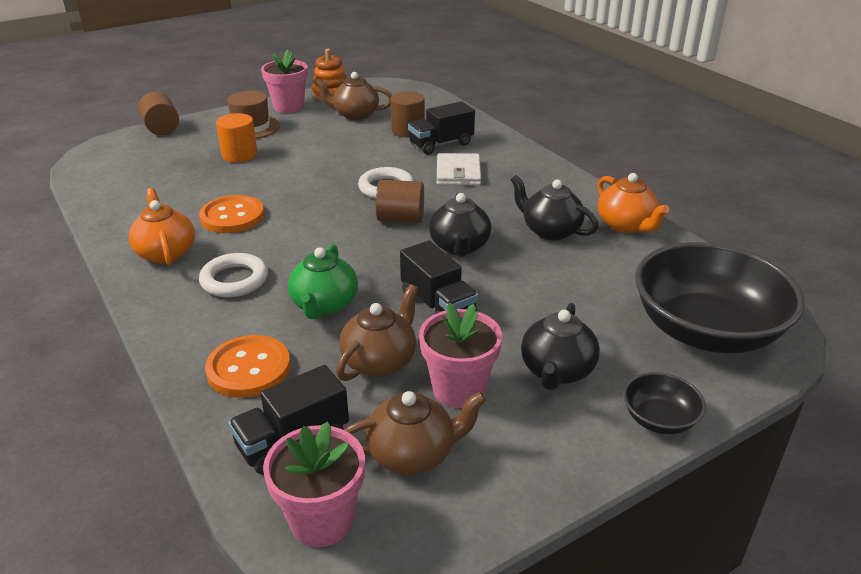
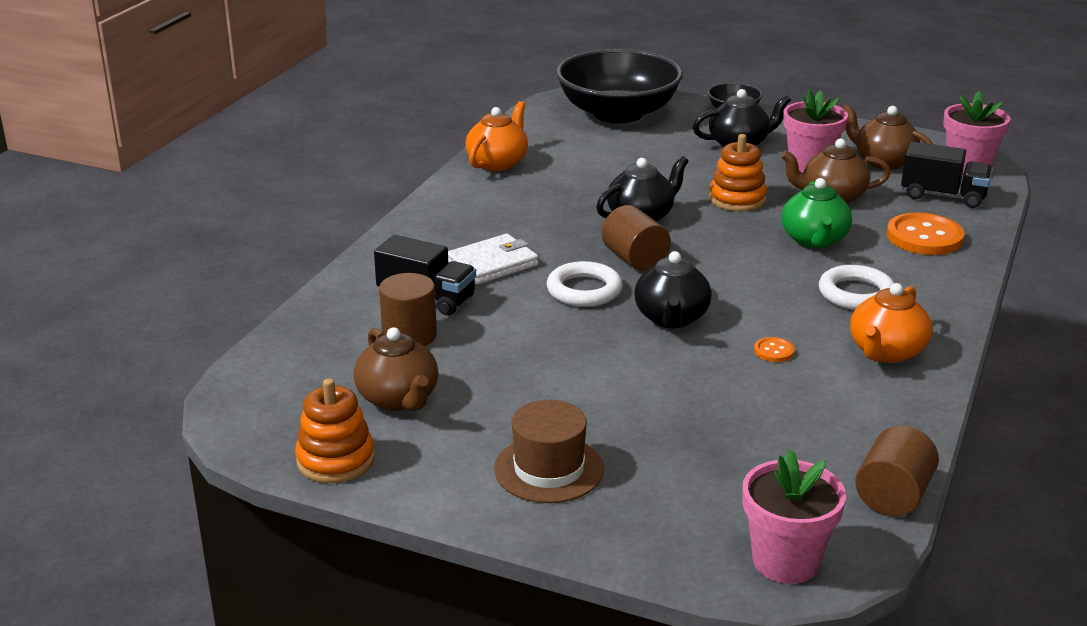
camera: 125 degrees left, 5 degrees down
brown cylinder [138,92,179,135] -> brown cylinder moved to [855,425,939,516]
orange button [199,195,264,233] -> orange button [754,337,795,362], size x0.46
orange cylinder [216,113,258,162] -> none
pink flower pot [261,50,308,113] -> pink flower pot moved to [743,449,846,584]
green teapot [288,244,358,319] -> green teapot turned 120 degrees clockwise [782,178,852,249]
black truck [400,241,478,314] -> orange stacking toy [709,134,767,211]
black teapot [510,175,599,241] -> black teapot moved to [634,251,712,329]

